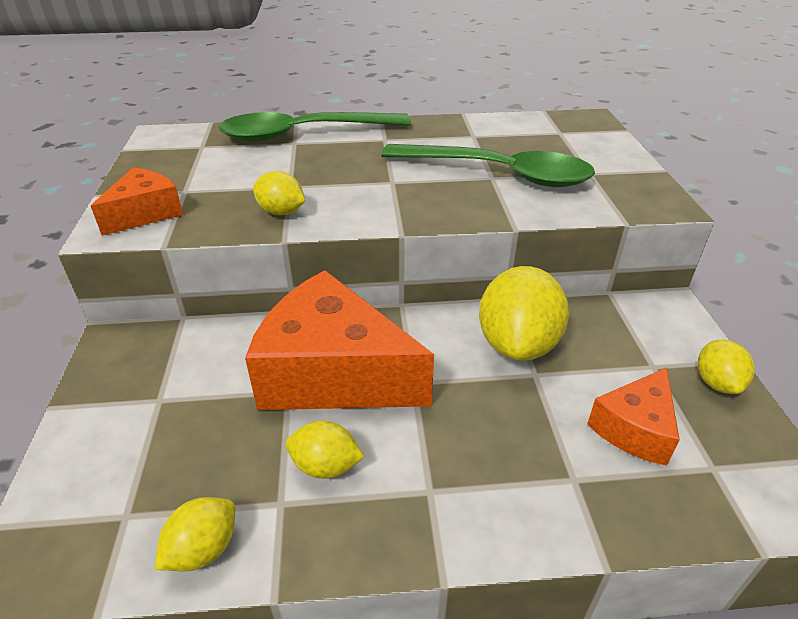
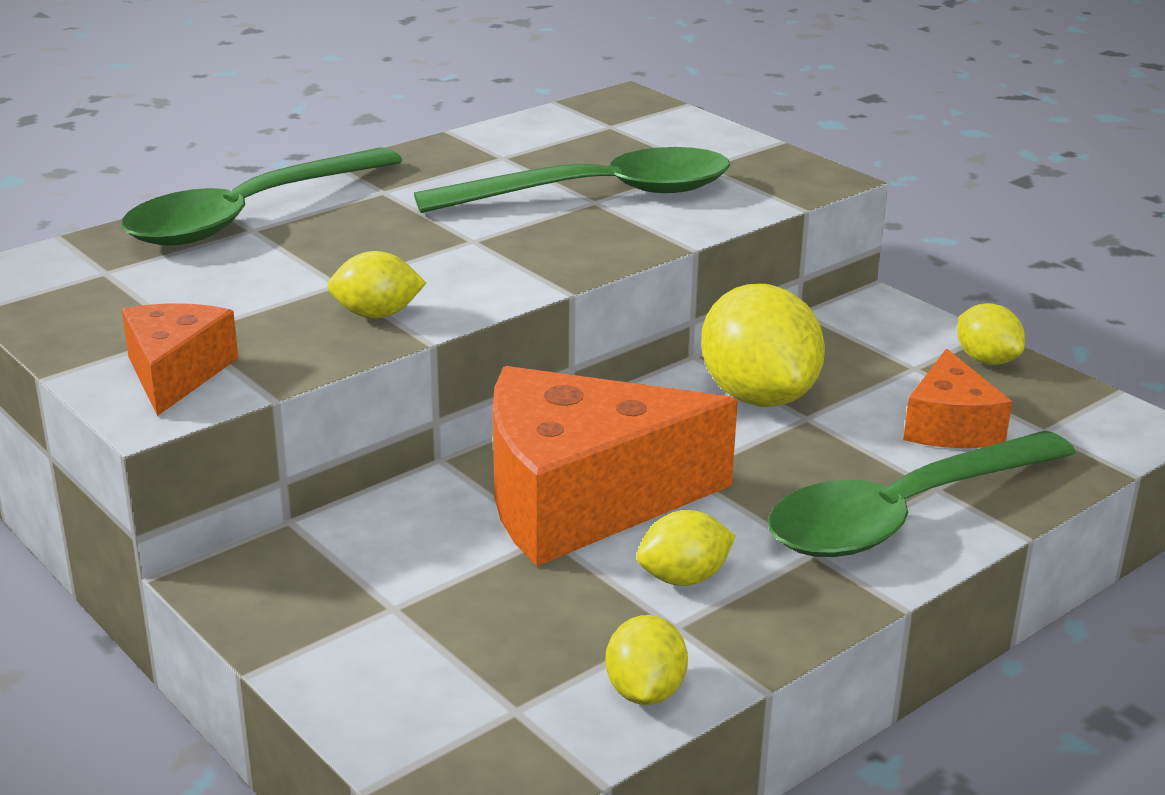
camera: 35 degrees left, 10 degrees down
none -> green spoon [768,430,1076,557]

